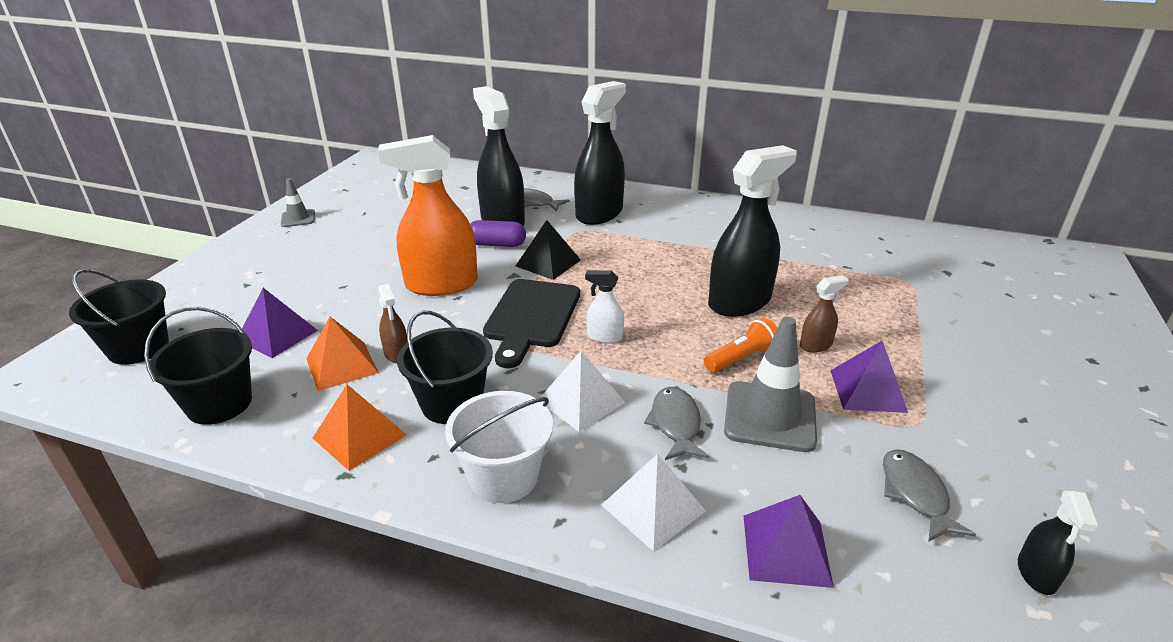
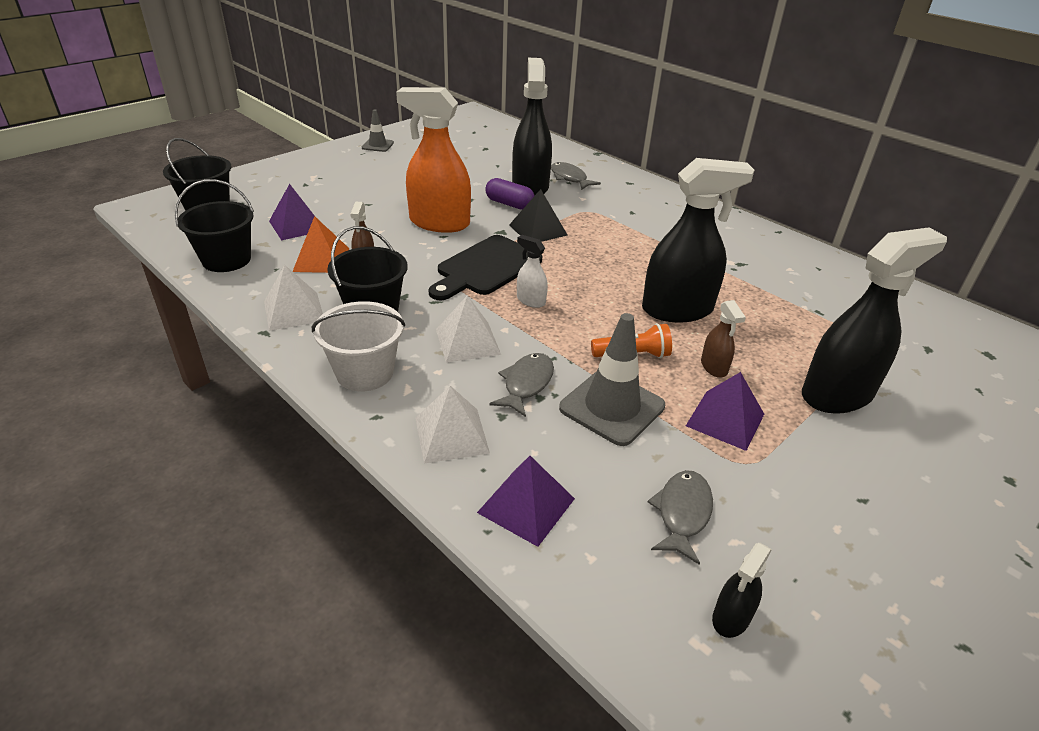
camera: 25 degrees right, 5 degrees up
orange pyramid [313,384,406,471] -> white pyramid [264,265,323,331]
black spray bottle [574,81,626,225] -> black spray bottle moved to [802,227,947,414]
brown spray bottle [800,275,849,353] -> brown spray bottle turned 75 degrees clockwise [701,300,746,378]

